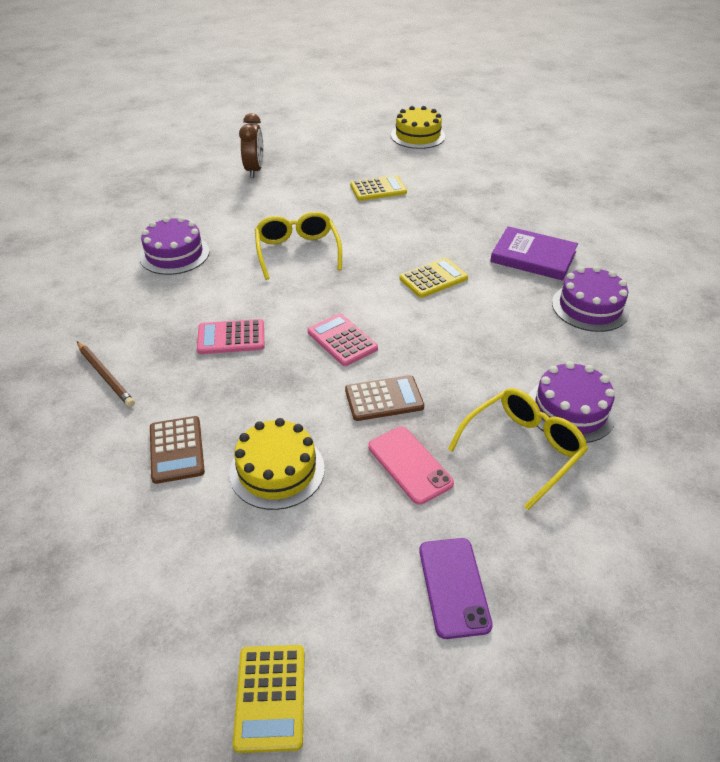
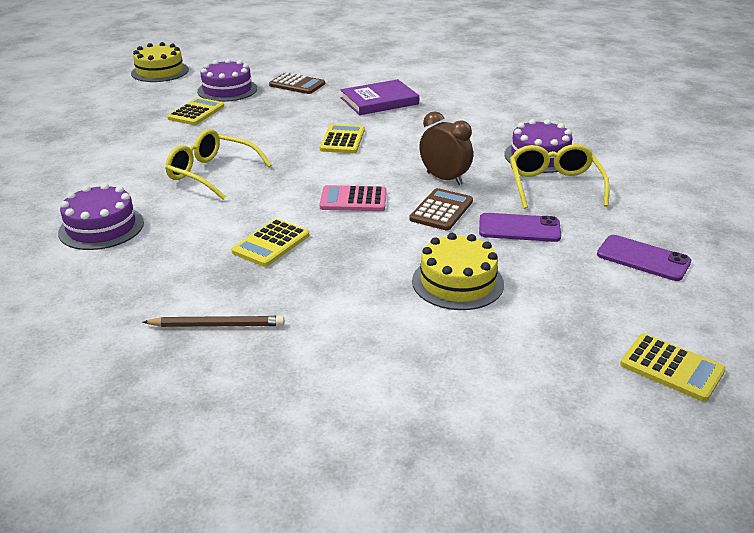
camera: 50 degrees left, 10 degrees down
brown calculator [150,416,205,484] -> brown calculator moved to [269,73,325,94]
pink calculator [197,319,264,354] -> yellow calculator [231,219,309,267]
brown clock [239,113,264,178] -> brown clock moved to [419,111,473,185]
pink phone [368,427,454,505] -> purple phone [479,213,561,242]
purple cake [552,266,629,332] -> purple cake moved to [197,59,257,102]

